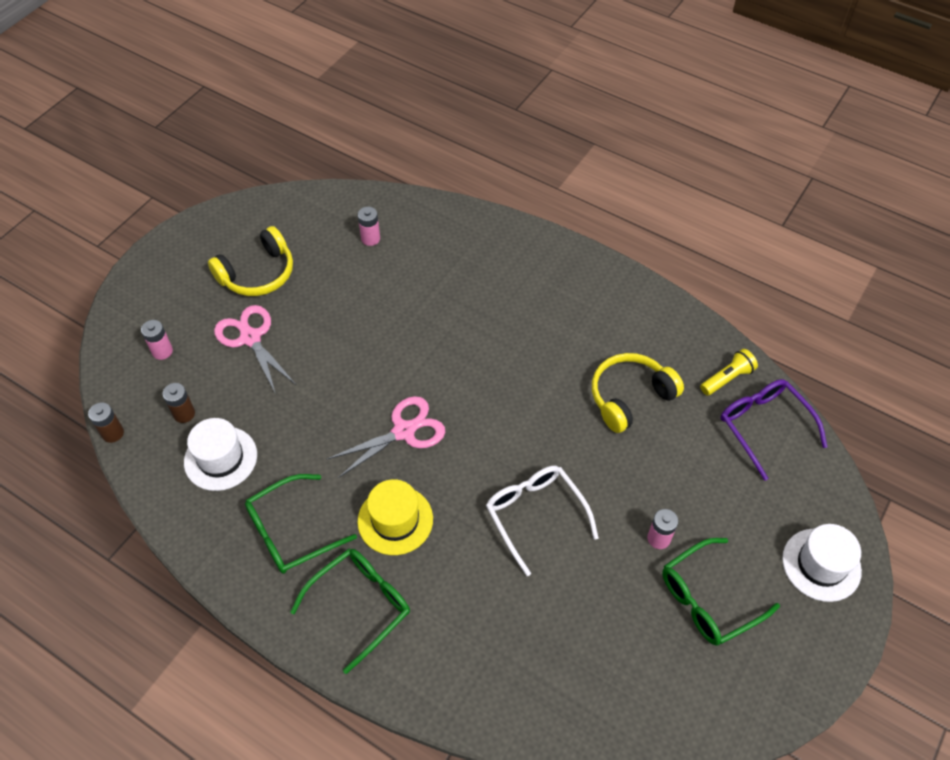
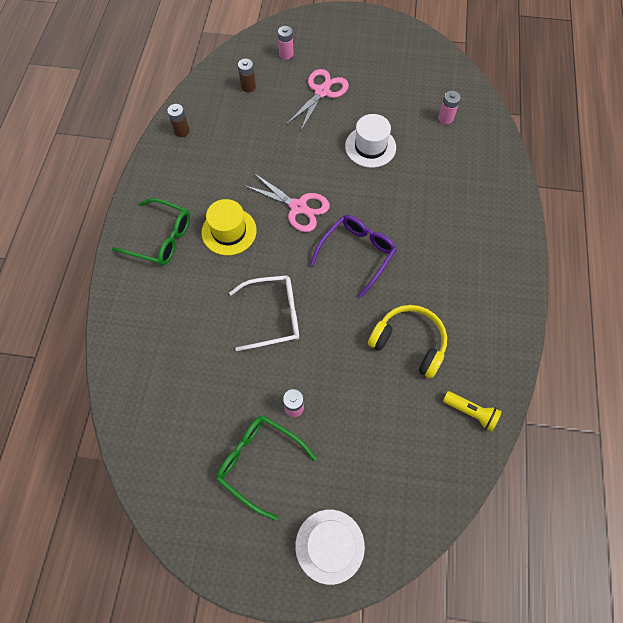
camera: 65 degrees right, 10 degrees up
brown battery [88,402,124,443] -> brown battery moved to [167,104,190,137]
white hat [184,418,257,491] -> white hat moved to [345,114,396,168]
yellow headphones [208,226,293,296] -> none
green glasses [245,474,357,574] -> none
white glasses [486,466,599,576] -> white glasses turned 45 degrees clockwise [229,275,299,351]
purple glasses [721,379,827,481] -> purple glasses moved to [310,215,397,298]

